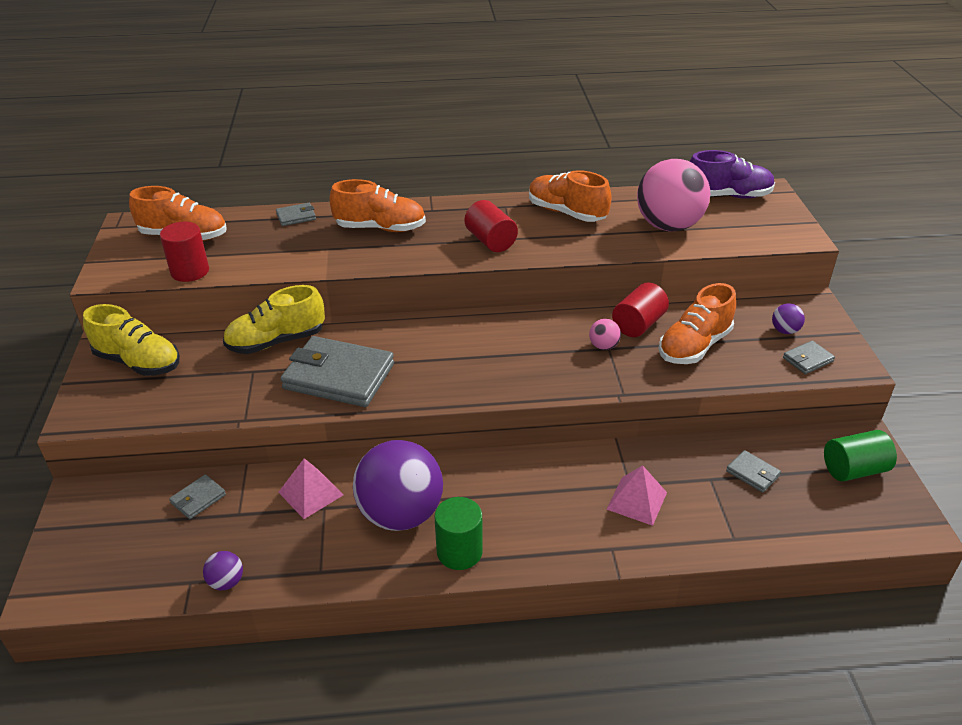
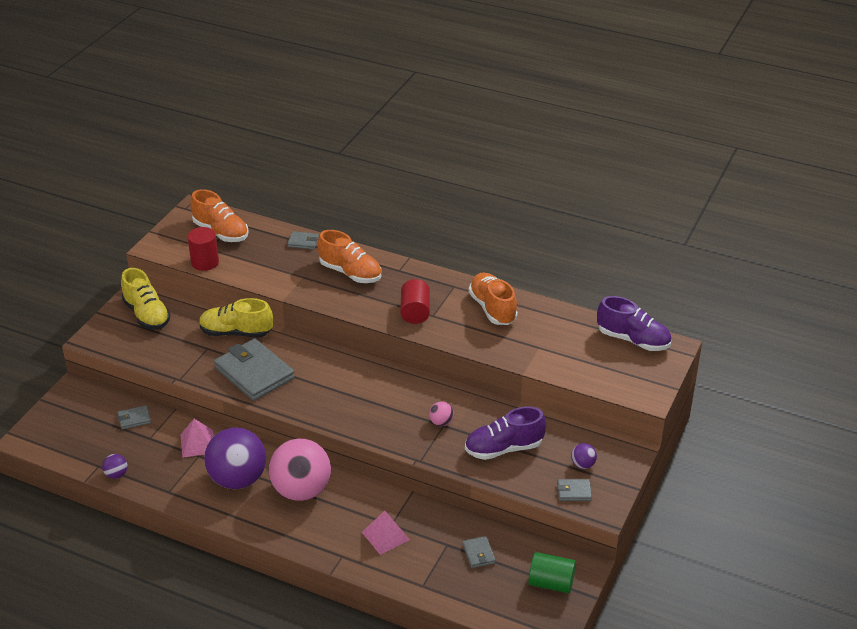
camera: 30 degrees right, 0 degrees up
green cylinder [434,497,483,570] -> none
red cylinder [612,283,669,337] -> none
pink ball [637,159,710,231] -> pink ball moved to [269,439,331,501]
orange shoe [659,283,736,364] -> purple shoe [465,407,546,460]

